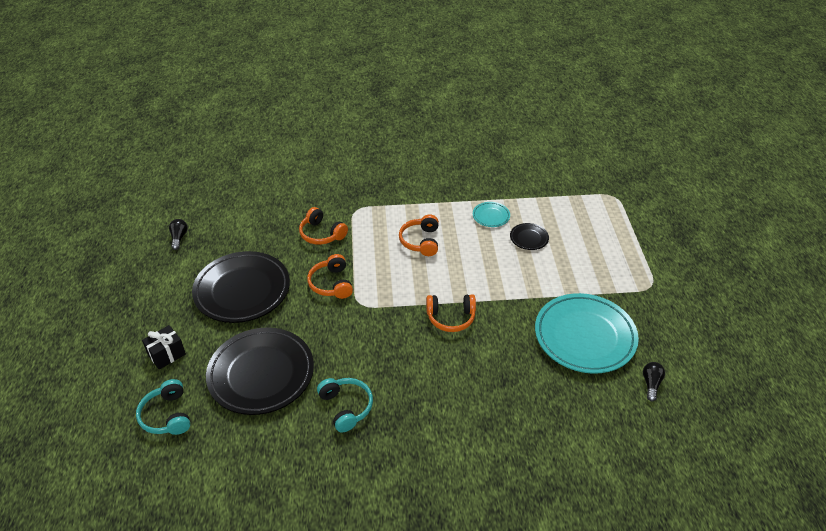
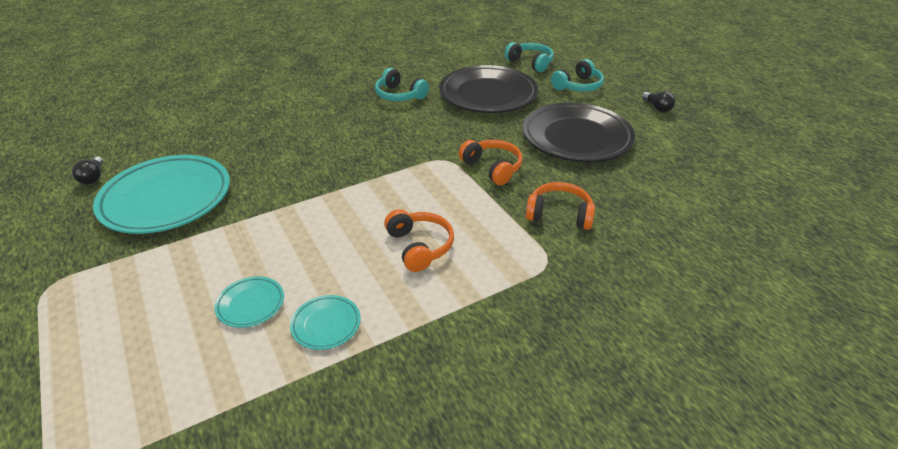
camera: 155 degrees right, 5 degrees down
black gift [142,325,186,370] -> turquoise headphones [551,59,604,91]
black light bulb [169,219,188,250] -> black light bulb moved to [642,91,675,112]
orange headphones [426,294,476,332] -> none
black plate [510,223,549,250] -> turquoise plate [214,276,284,328]

